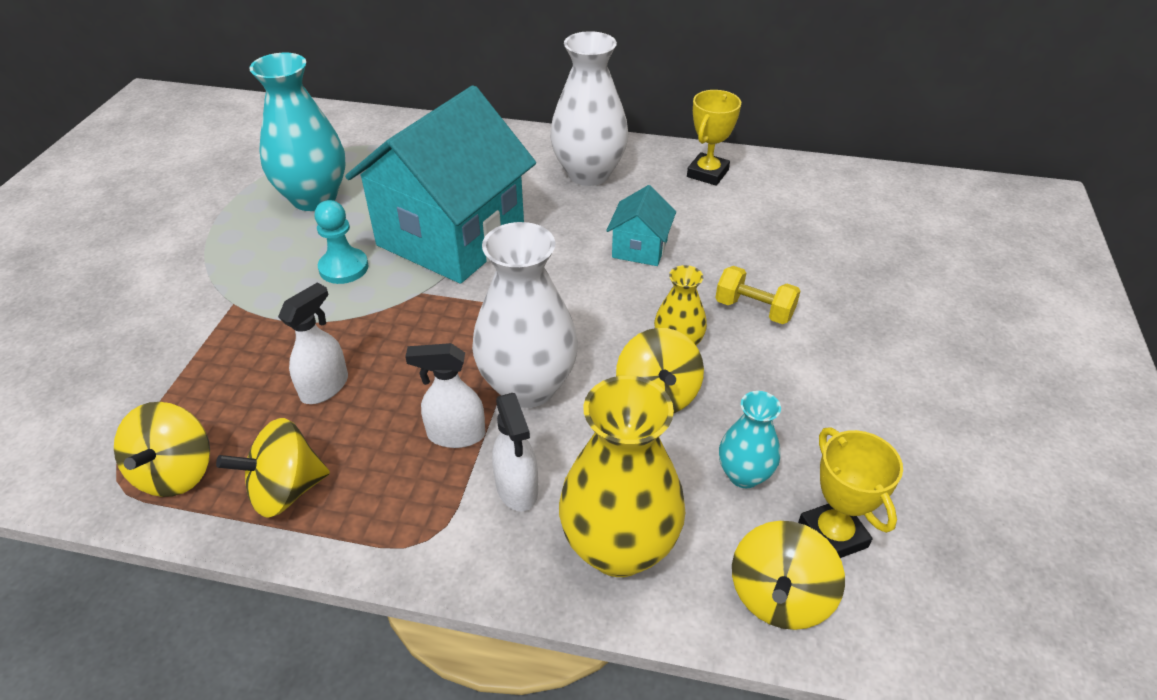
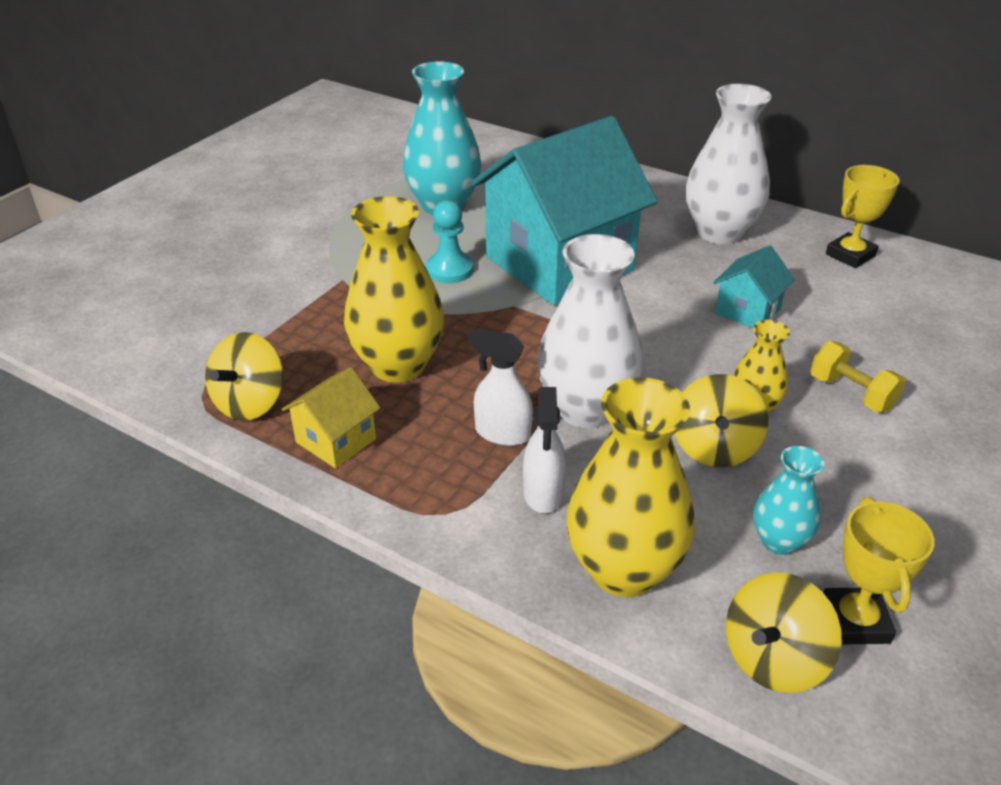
camera: 20 degrees right, 5 degrees down
yellow spinning top [216,418,330,518] -> yellow house [282,367,380,468]
white spray bottle [278,283,348,404] -> yellow vase [344,196,444,383]

